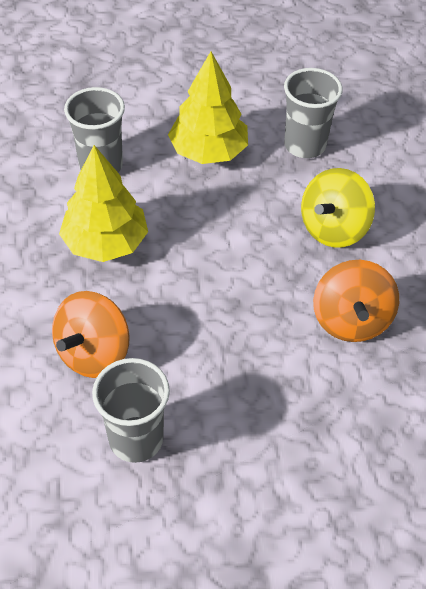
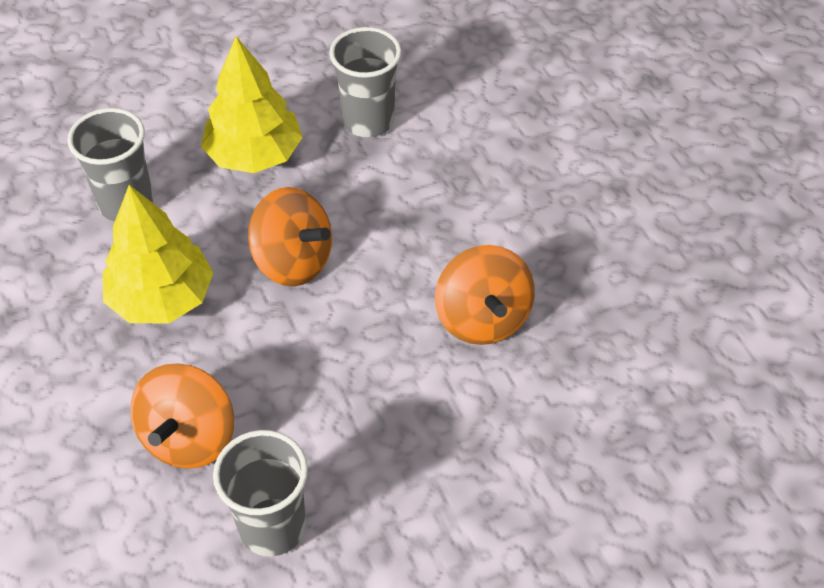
camera: 15 degrees left, 0 degrees up
yellow spinning top [301,168,375,248] -> none
none -> orange spinning top [248,187,332,286]

